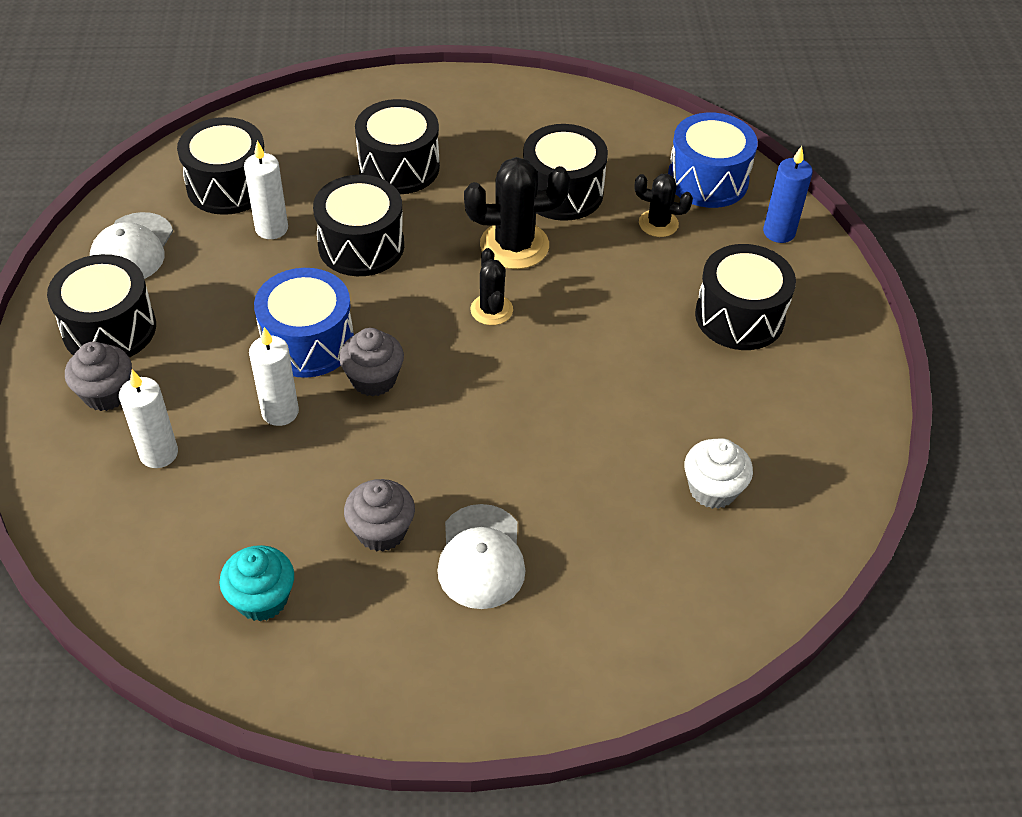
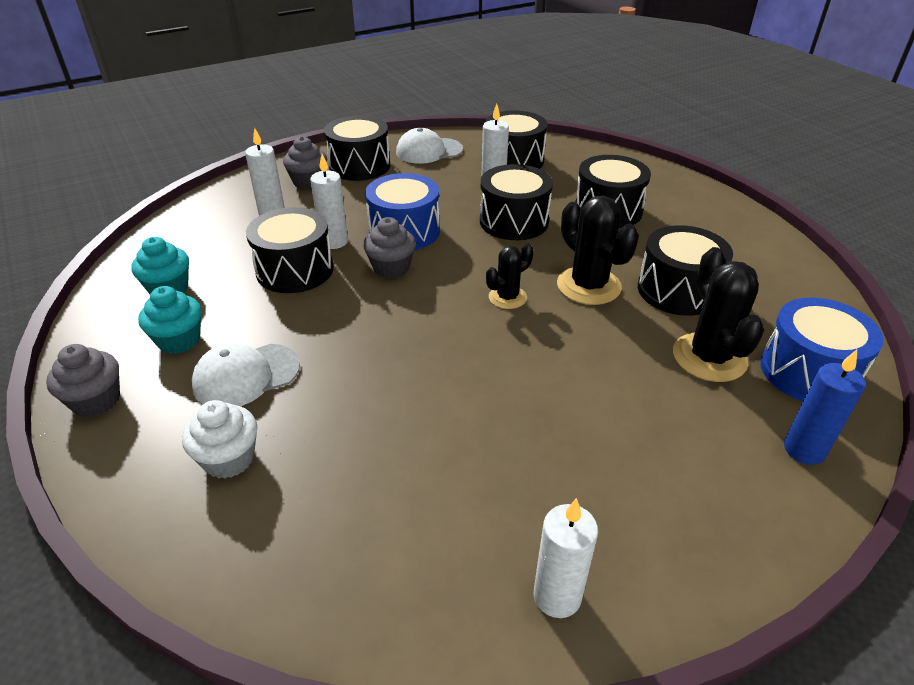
camera: 65 degrees right, 10 degrees down
grey cupcake [344,479,415,552] -> grey cupcake moved to [46,344,120,417]
black cactus [635,174,693,237] -> black cactus [673,247,764,382], size x1.70
white cupcake [684,438,753,509] -> white cupcake moved to [182,400,257,479]
black drum [695,244,796,350] -> black drum moved to [246,207,334,293]
none -> turquoise cupcake [138,286,202,354]
none -> white candle [534,498,598,618]

